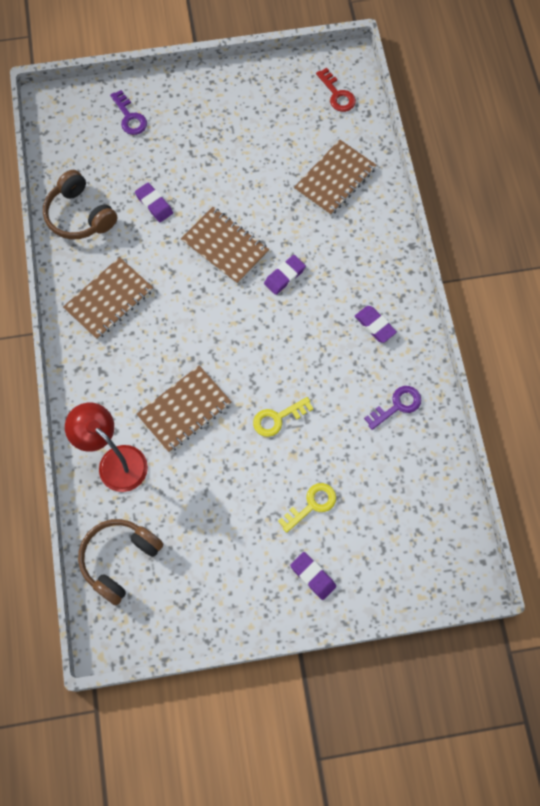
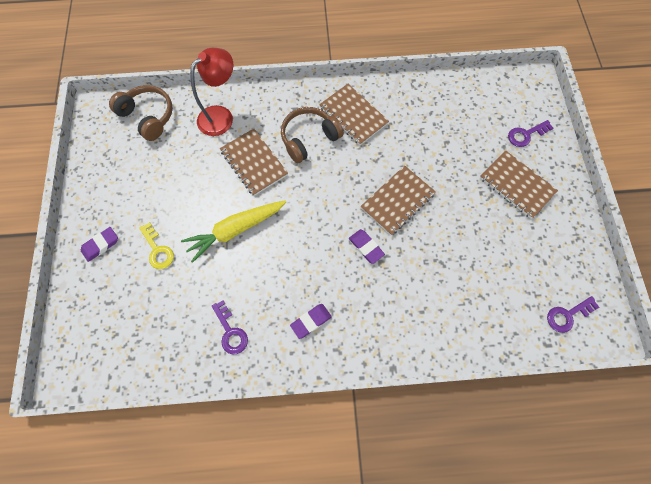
camera: 95 degrees right, 0 degrees up
brown headphones [43,170,117,240] -> brown headphones moved to [281,107,344,163]
purple eraser [135,183,173,222] -> none
yellow key [253,397,313,437] -> yellow carrot [181,200,286,263]
brown notebook [294,139,376,216] -> brown notebook moved to [480,150,558,219]
red key [316,68,356,112] -> purple key [547,296,599,333]

